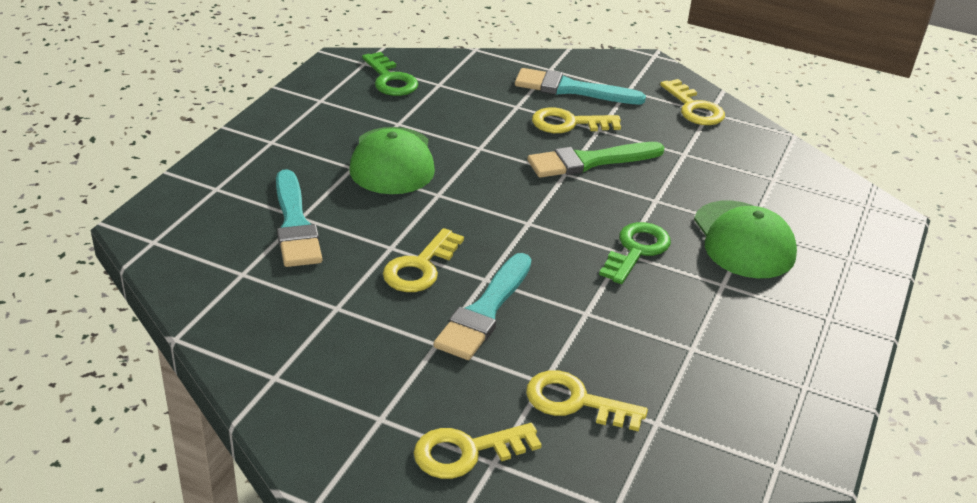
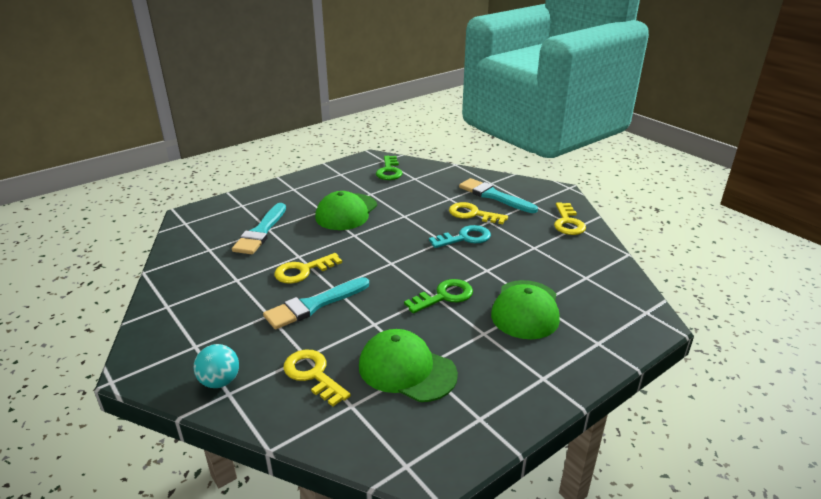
camera: 30 degrees right, 5 degrees down
yellow key [414,423,542,479] -> turquoise ball [194,344,239,388]
green brush [527,142,665,178] -> turquoise key [429,225,491,248]
none -> green cap [359,329,458,402]

